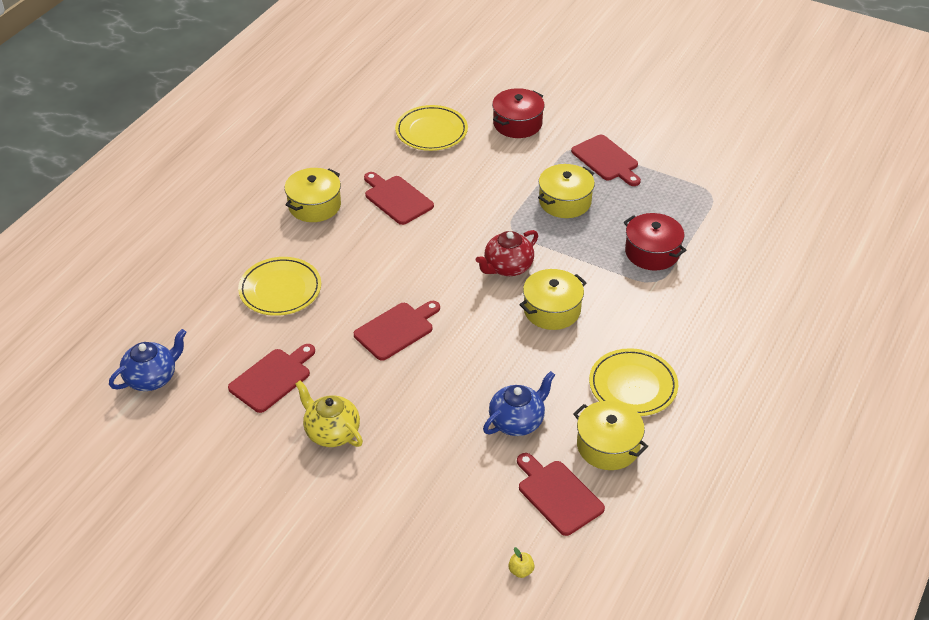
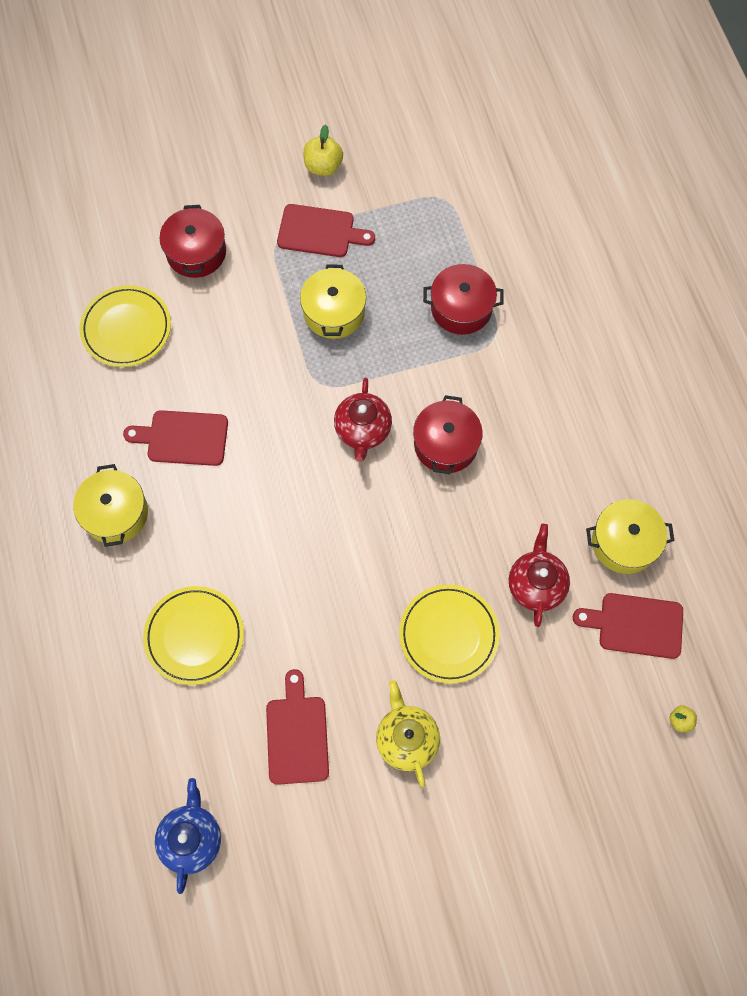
camera: 45 degrees left, 25 degrees up
yellow teapot [295,381,363,447] -> yellow teapot turned 75 degrees clockwise [376,680,440,787]
red cutting board [354,301,440,361] -> none
blue teapot [483,371,555,436] -> red teapot [509,524,570,627]
yellow pot [519,269,586,330] -> red pot [413,395,483,474]
yellow plate [589,348,678,416] -> yellow plate moved to [399,585,500,684]
none -> yellow apple [303,125,343,176]

